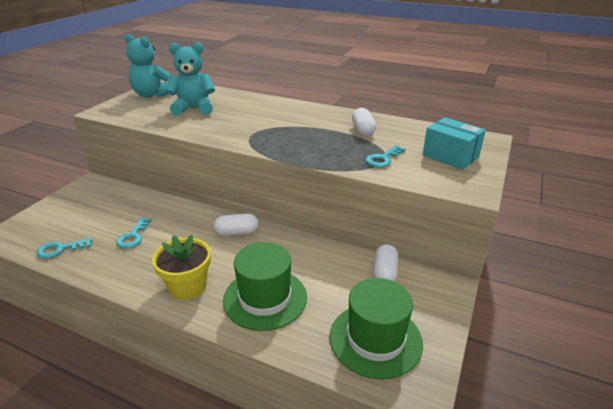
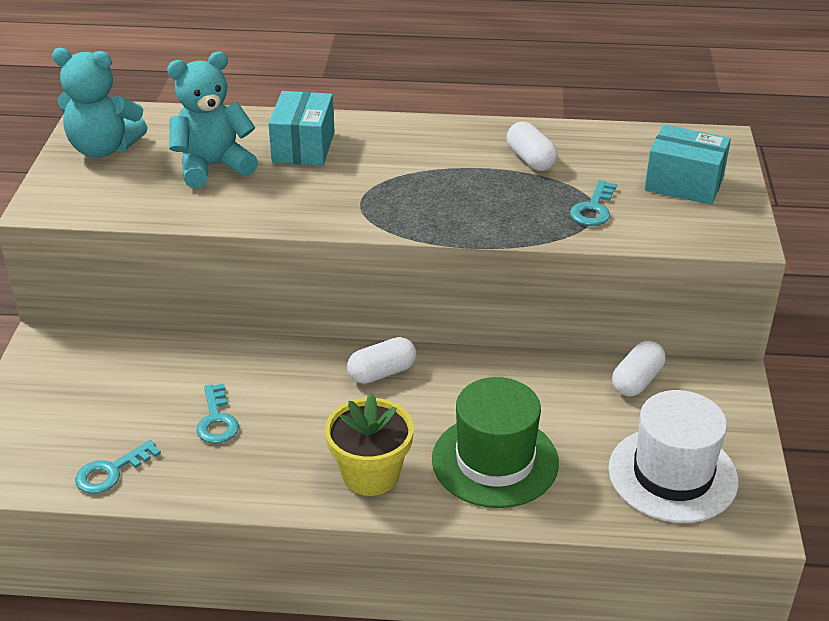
camera: 20 degrees left, 5 degrees up
green hat [330,278,423,380] -> white hat [608,390,739,523]
white capsule [374,244,398,281] -> white capsule turned 45 degrees clockwise [612,341,666,397]
none -> turquoise box [268,91,335,166]

